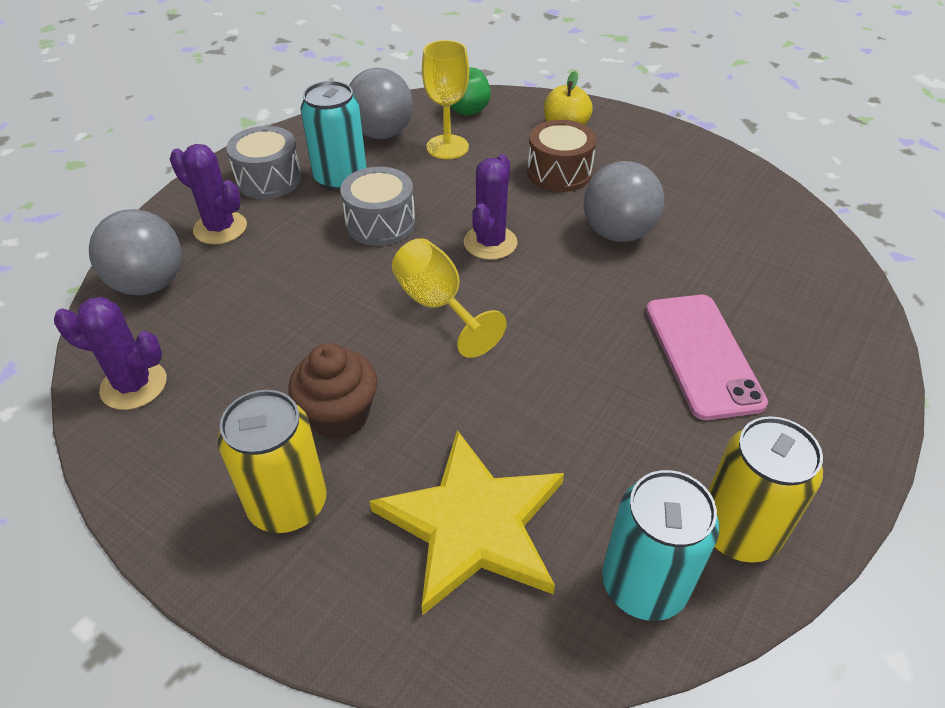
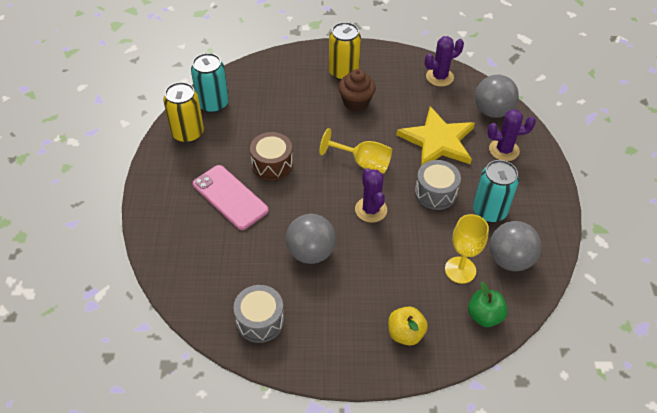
camera: 145 degrees right, 5 degrees up
grey drum [226,126,302,199] -> grey drum moved to [233,285,284,343]
yellow star [370,430,564,615] -> yellow star moved to [396,106,475,166]
brown drum [527,120,597,192] -> brown drum moved to [250,132,293,180]

